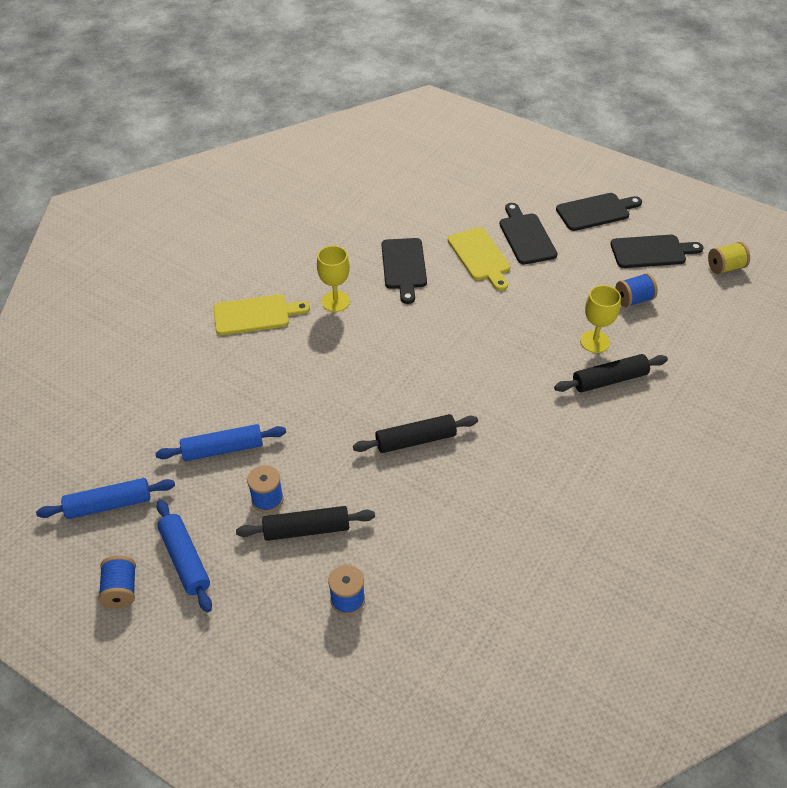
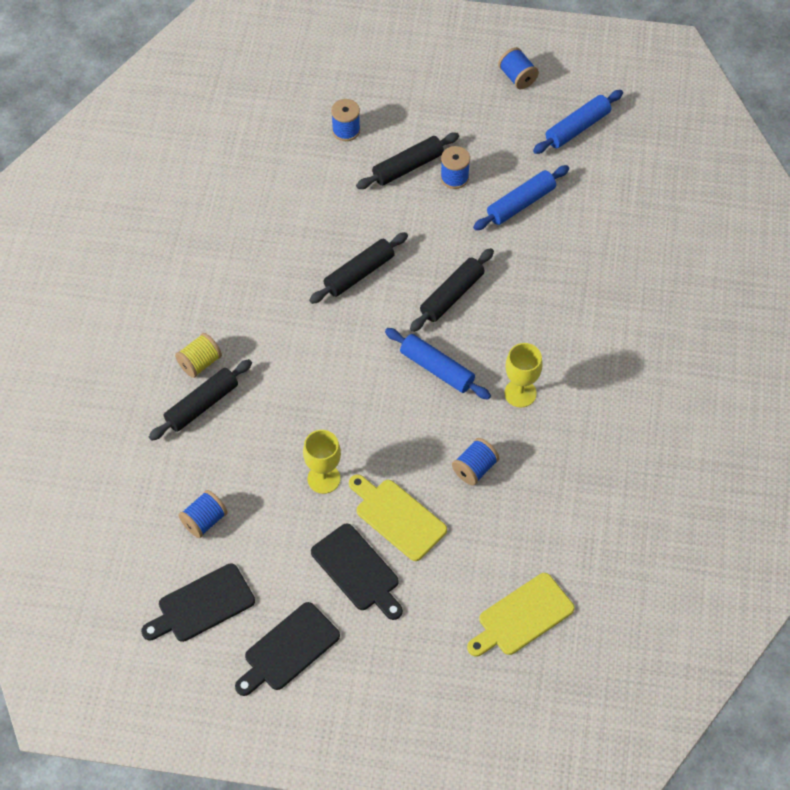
camera: 155 degrees right, 10 degrees up
blue rolling pin [156,499,212,612] -> blue rolling pin moved to [385,328,491,399]
yellow cutting board [213,295,310,335] -> yellow cutting board moved to [467,573,575,657]
black cutting board [382,238,427,304] -> blue spool [452,438,499,485]
yellow goblet [580,285,621,353] -> yellow goblet moved to [303,430,341,494]
yellow spool [708,242,750,274] -> yellow spool moved to [175,333,222,378]
none -> black rolling pin [410,248,494,332]

